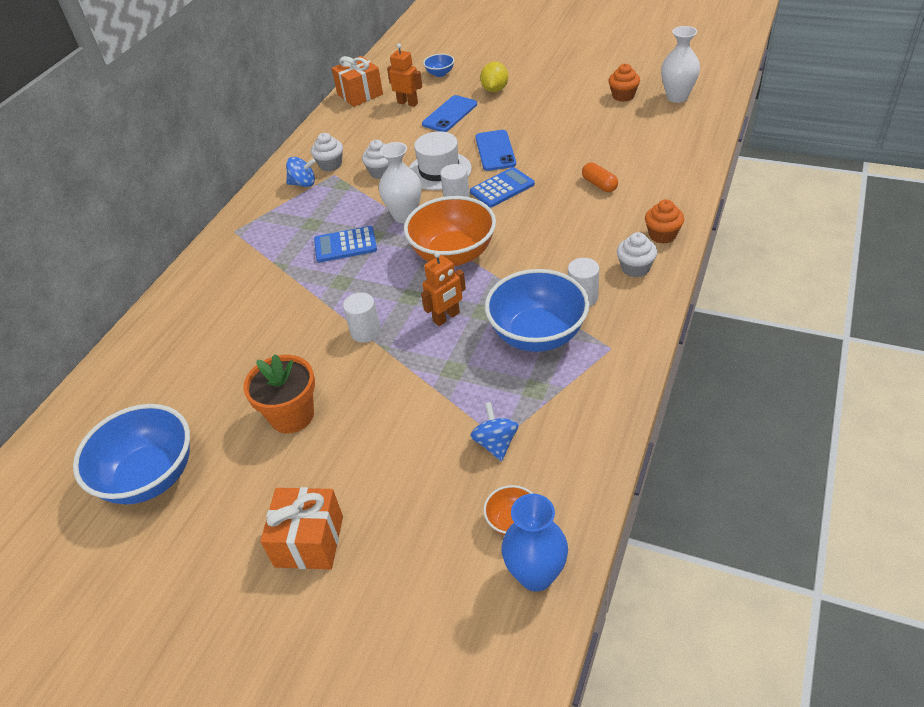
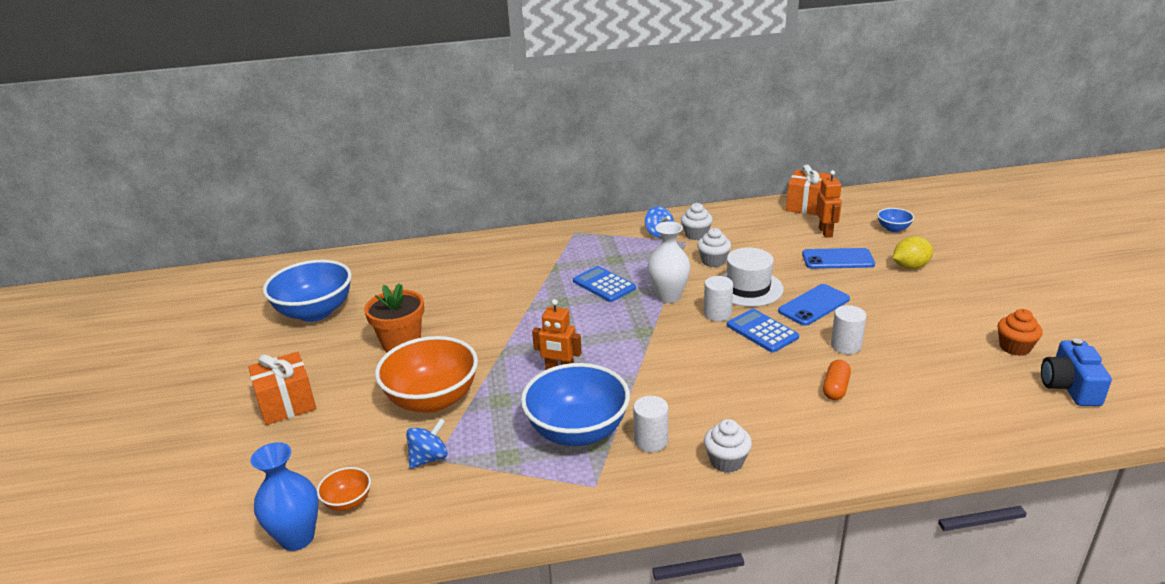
camera: 55 degrees right, 15 degrees down
white cylinder [343,293,381,343] -> white cylinder moved to [831,305,866,354]
orange bowl [404,196,496,266] -> orange bowl moved to [375,336,478,413]
blue calculator [470,167,535,208] -> blue calculator turned 150 degrees counterclockwise [727,309,799,353]
orange cupcake [645,199,684,244] -> none
white vase [661,26,700,103] -> blue camera [1041,338,1112,406]

